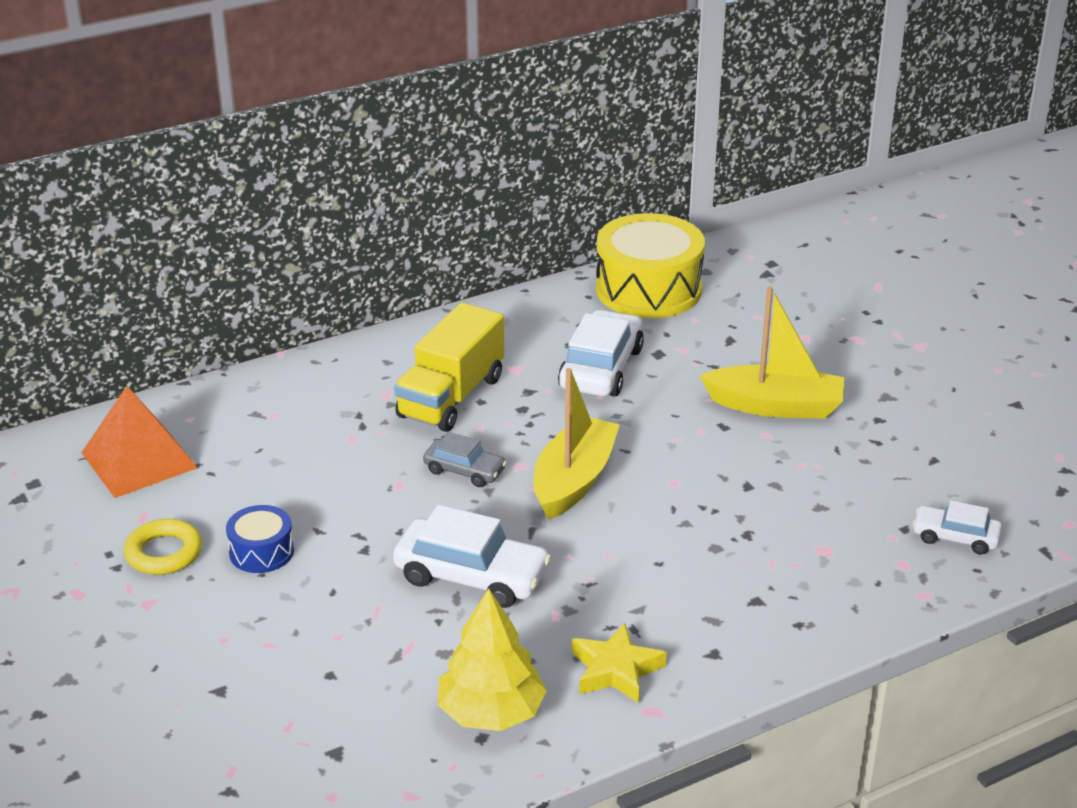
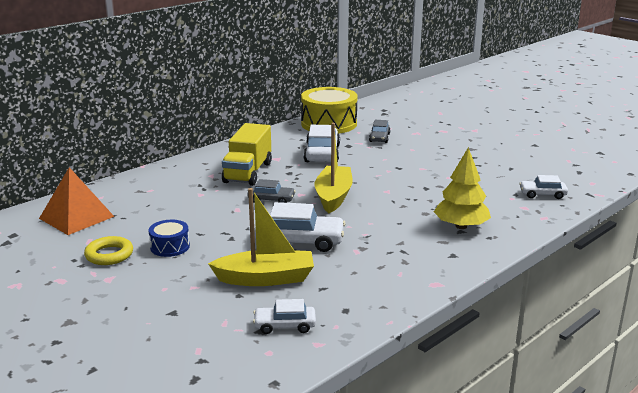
camera: 15 degrees left, 10 degrees down
yellow tree [438,588,547,731] -> yellow tree moved to [434,147,491,229]
yellow star [572,623,667,703] -> none
yellow boat [700,287,844,419] -> yellow boat moved to [208,188,314,286]
none -> white car [253,299,316,334]
none -> grey car [369,120,390,143]

